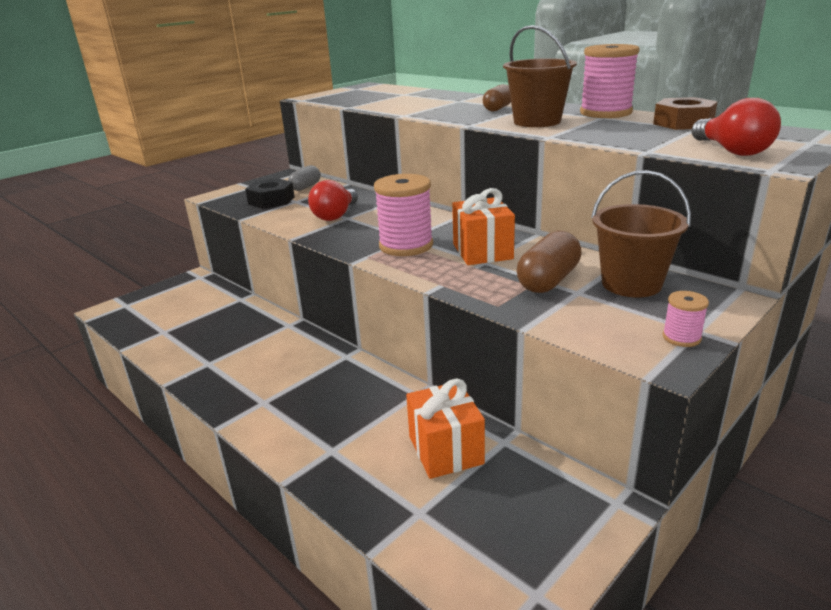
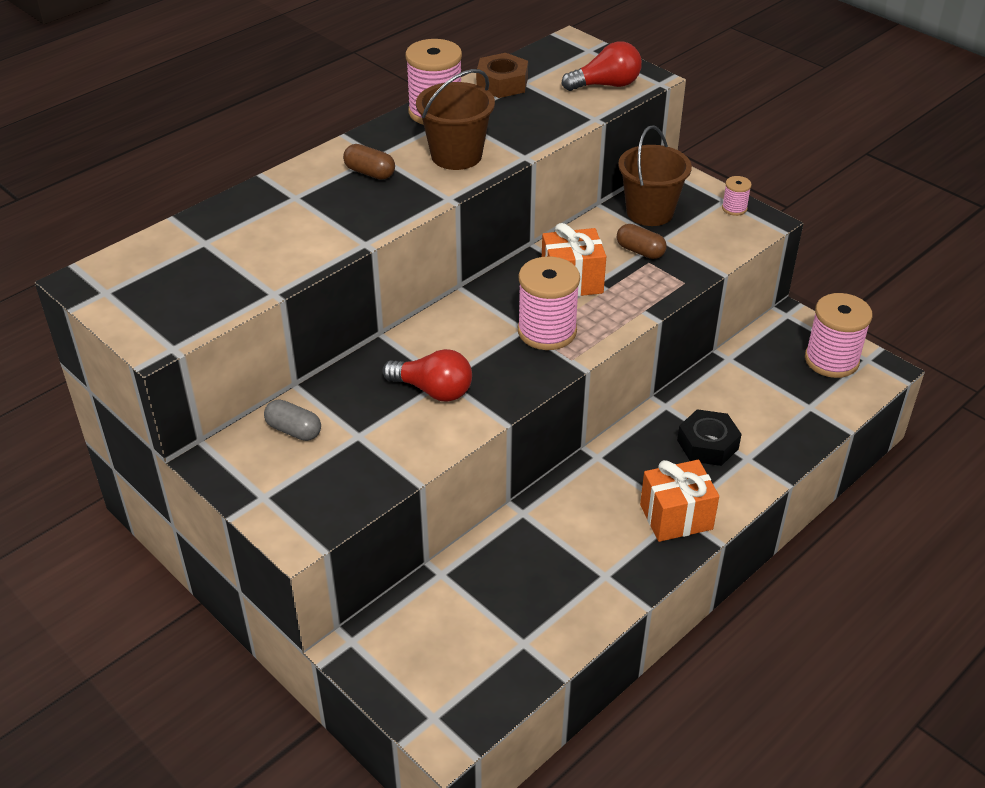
camera: 90 degrees left, 15 degrees up
black nut [245,178,295,209] -> black nut moved to [677,409,742,466]
orange gift [406,379,485,479] -> orange gift moved to [640,460,719,542]
brown capsule [517,231,582,293] -> brown capsule [617,224,667,259], size x0.66
none -> pink spool [805,293,872,378]

